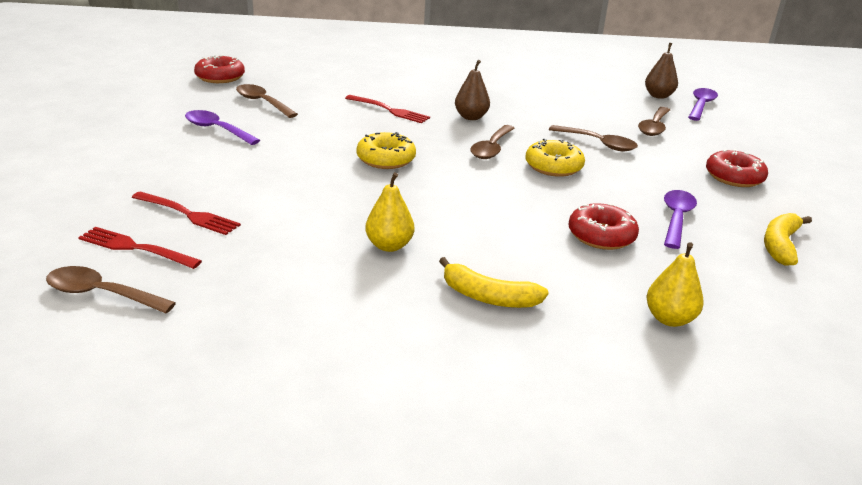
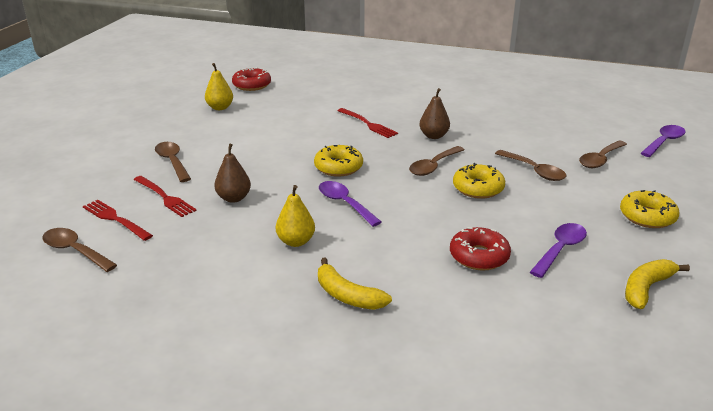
camera: 20 degrees right, 0 degrees up
purple spoon [185,110,260,145] -> purple spoon moved to [319,181,382,227]
brown spoon [236,84,298,118] -> brown spoon moved to [155,142,191,182]
brown pear [645,43,678,99] -> brown pear moved to [214,144,251,203]
yellow pear [646,242,704,327] -> yellow pear moved to [205,63,233,110]
red donut [706,149,768,187] -> yellow donut [620,190,679,228]

